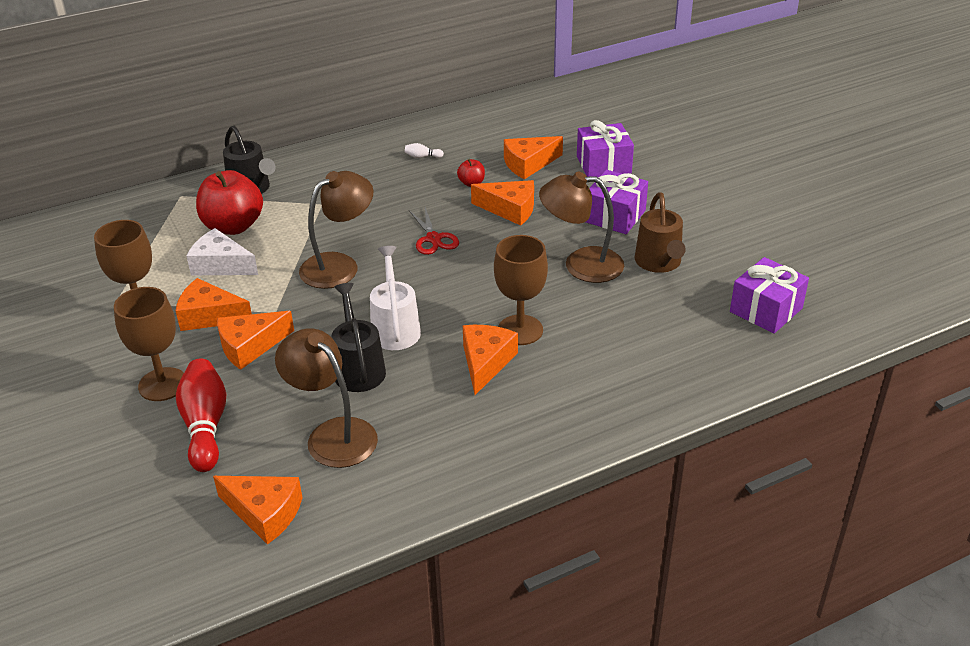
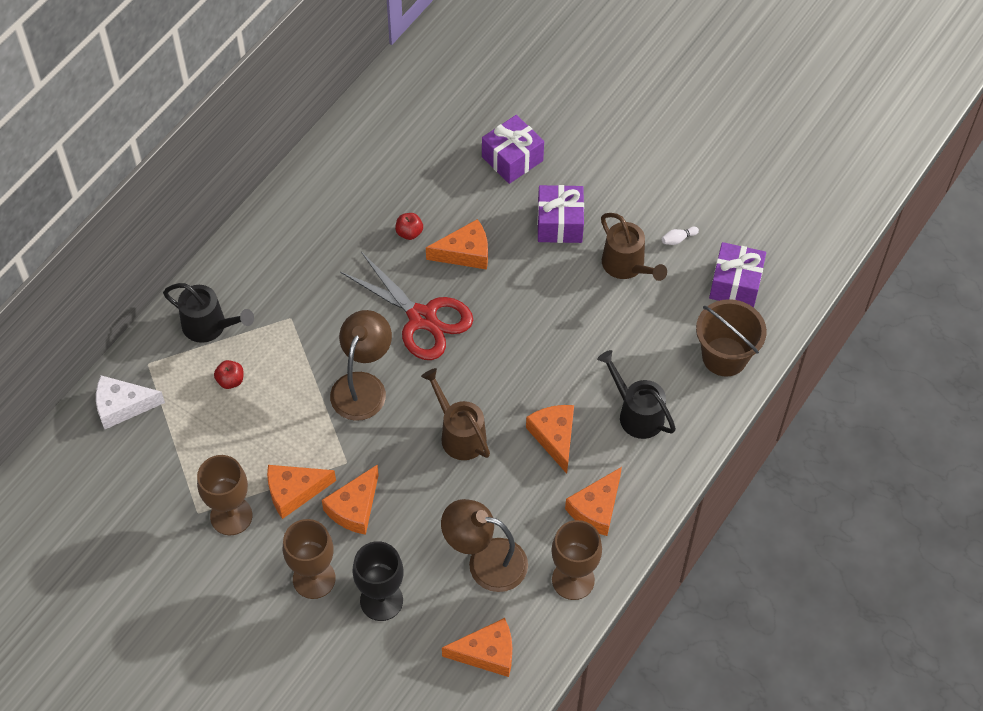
camera: 30 degrees left, 20 degrees up
red bowling pin [176,359,226,472] -> black goblet [352,541,404,621]
white cheese [187,228,258,275] -> white cheese moved to [96,375,165,429]
red apple [196,170,263,235] -> red apple [214,360,244,389], size x0.45
black watering can [332,283,386,392] -> black watering can moved to [597,350,676,439]
white watering can [370,246,421,350] -> brown watering can [421,368,490,460]
white bowling pin [405,143,444,158] -> white bowling pin moved to [662,227,699,245]
red scissors [409,207,459,255] -> red scissors [340,252,473,360], size x1.83
brown goblet [494,235,548,345] -> brown goblet moved to [551,520,602,600]
orange cheese [504,136,563,179] -> orange cheese moved to [565,467,622,536]
brown lamp [539,172,624,283] -> none
none -> brown bucket [696,299,767,377]

